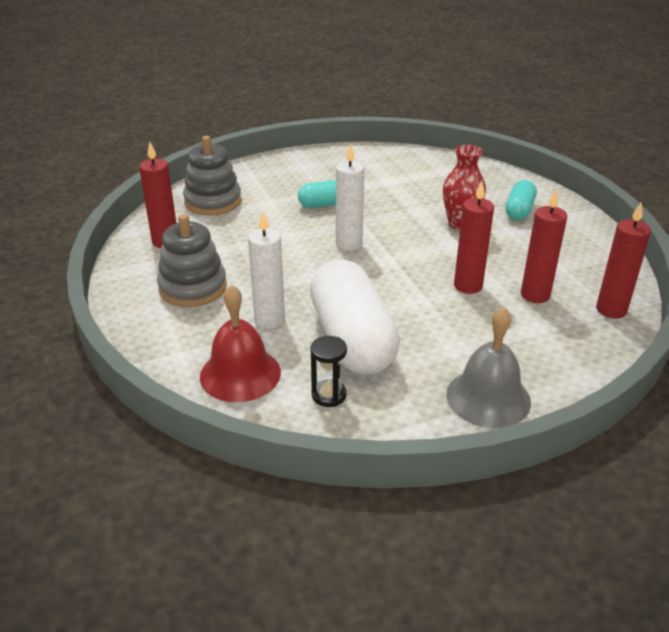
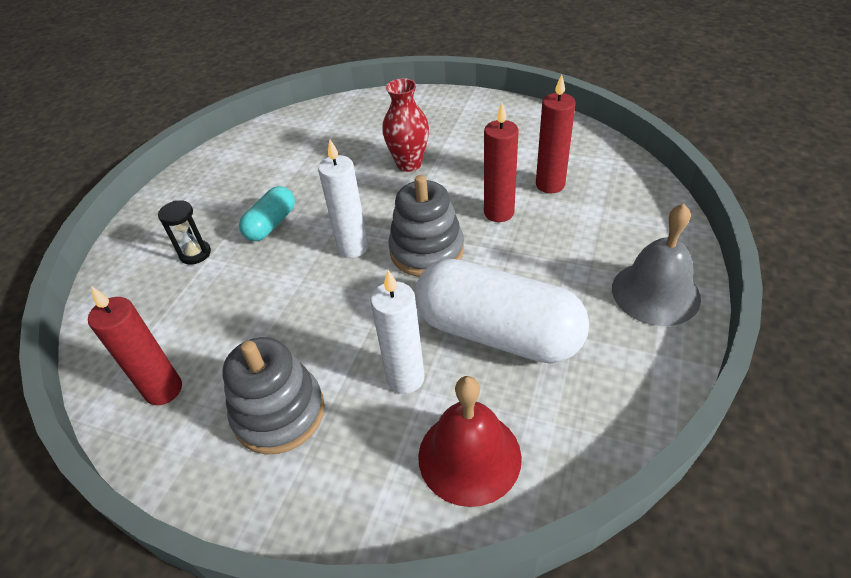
camera: 45 degrees left, 10 degrees up
grey stacking toy [183,136,242,216] -> grey stacking toy moved to [388,175,464,277]
black hourglass [310,336,347,407] -> black hourglass moved to [158,200,211,265]
turquoise capsule [505,180,537,220] -> none
red candle [596,203,651,319] -> none

